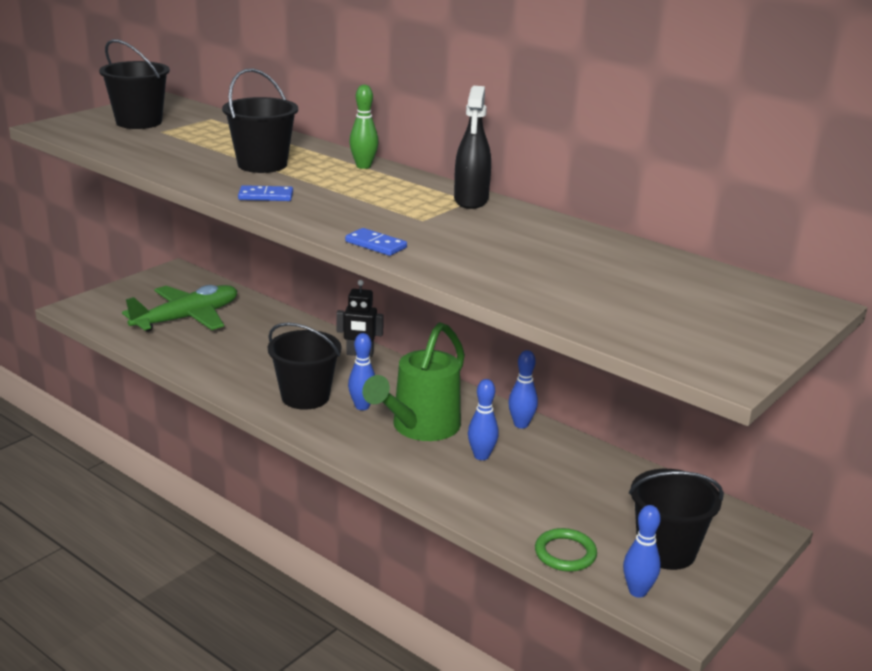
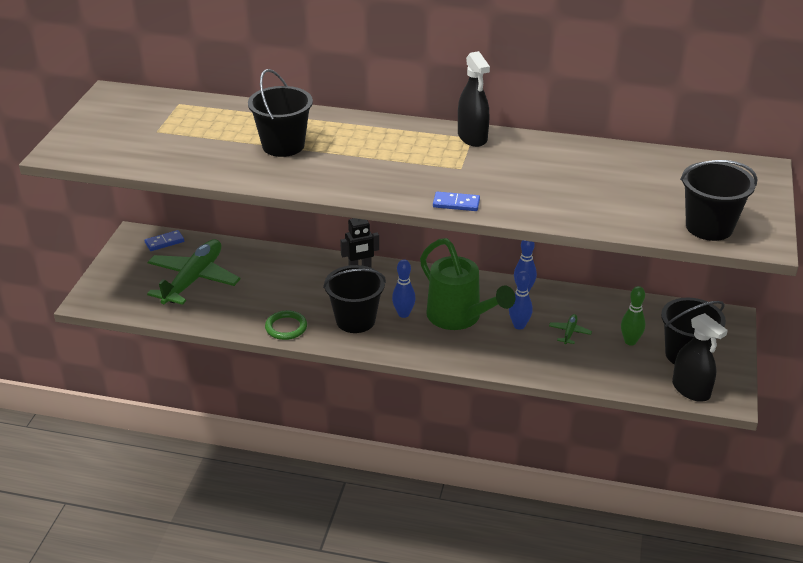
camera: 25 degrees left, 10 degrees up
black bucket [99,39,170,129] -> black bucket moved to [680,160,758,241]
blue domino [238,185,293,201] -> blue domino moved to [145,230,184,251]
green bowling pin [349,85,378,169] -> green bowling pin moved to [621,286,645,346]
green watering can [362,322,465,441] -> green watering can turned 45 degrees counterclockwise [420,238,516,330]
green ring [535,528,597,572] -> green ring moved to [265,310,307,340]
blue bowling pin [623,505,661,598] -> black spray bottle [672,313,728,402]
none -> green plane [549,314,592,344]

